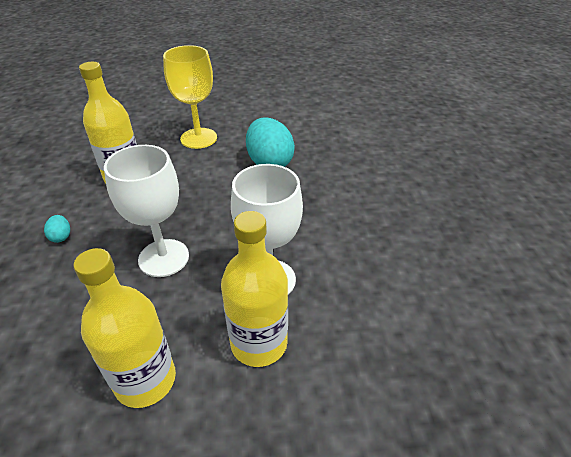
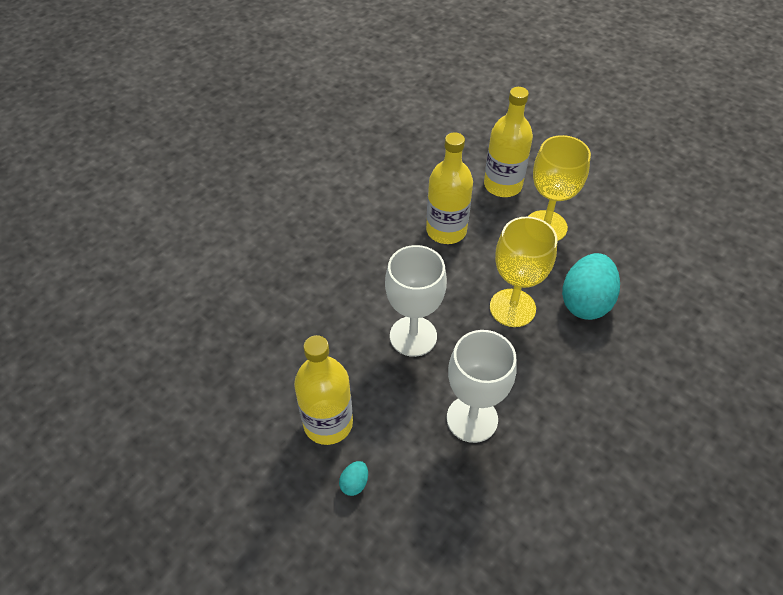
camera: 45 degrees right, 10 degrees up
turquoise egg [44,215,70,243] -> turquoise egg moved to [339,461,368,496]
yellow bottle [221,211,288,367] -> yellow bottle moved to [484,87,533,197]
none -> yellow goblet [490,217,557,327]

